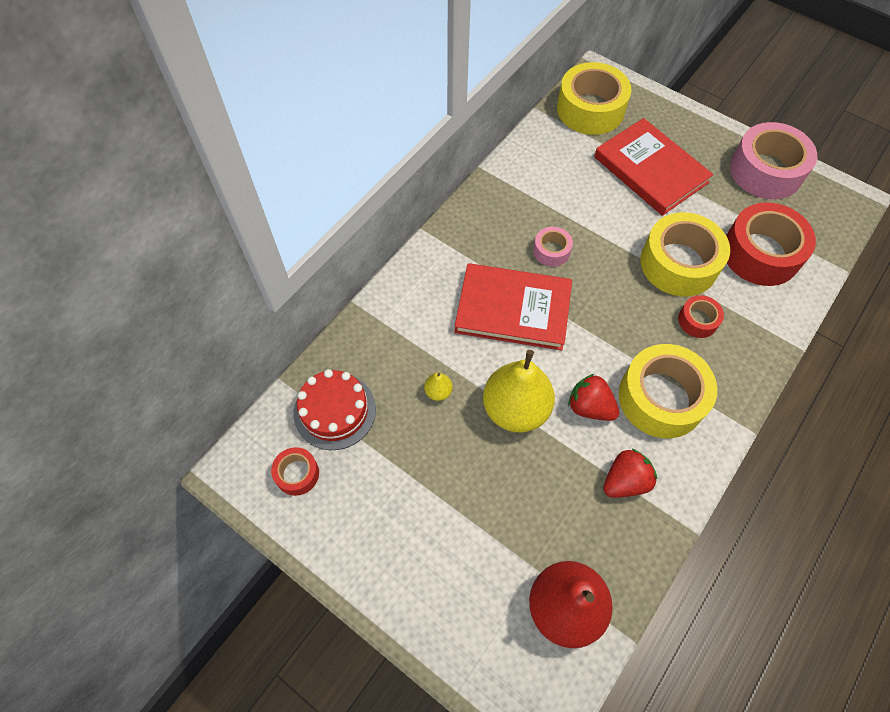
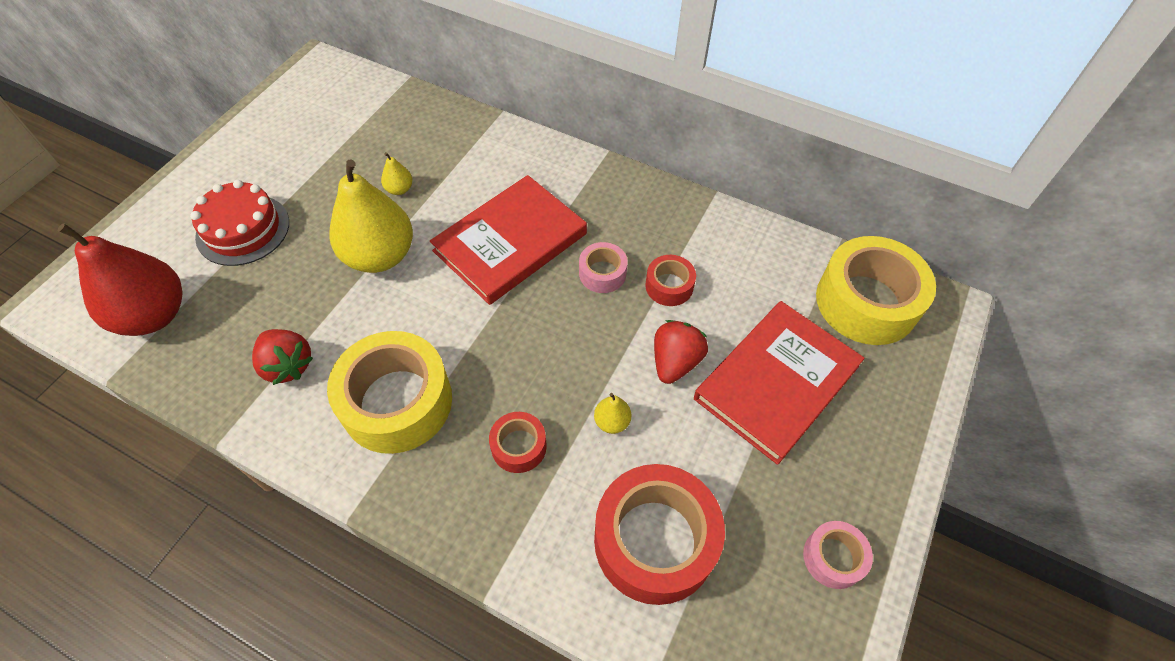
camera: 80 degrees right, 5 degrees down
red tape [271,447,319,496] -> red tape moved to [645,255,696,306]
red cake [294,369,376,450] -> red cake moved to [190,180,289,266]
red book [454,263,572,351] -> red book turned 45 degrees clockwise [430,175,587,305]
red strawberry [568,374,619,421] -> red strawberry moved to [654,320,708,384]
yellow tape [640,212,730,297] -> yellow pear [594,393,631,434]
pink tape [730,122,817,199] -> pink tape [803,521,873,589], size x0.49

